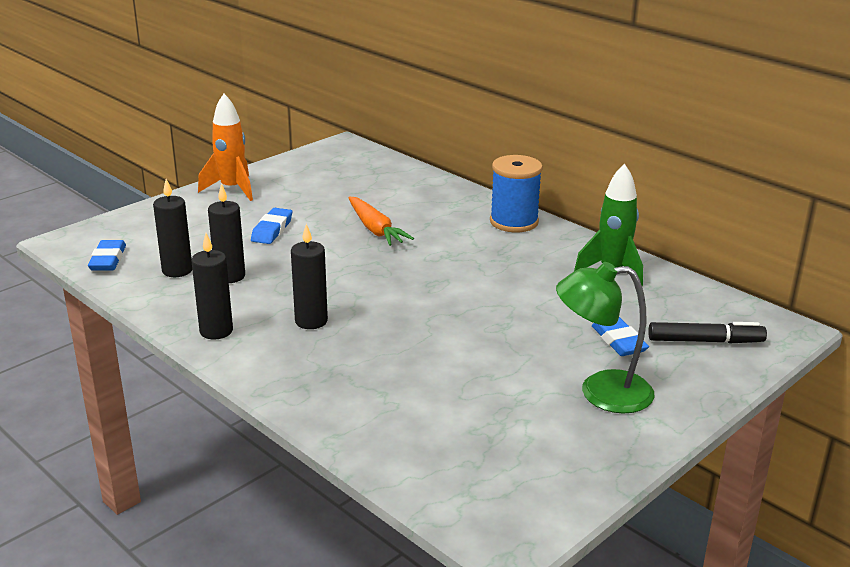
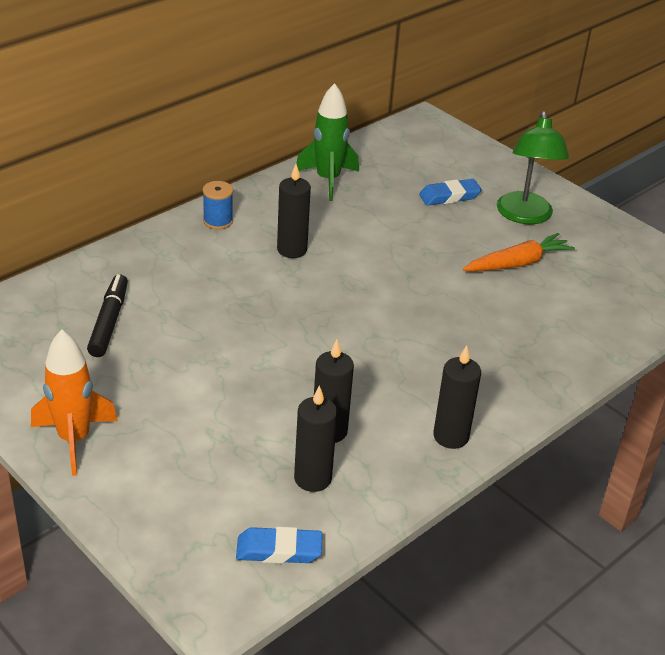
camera: 90 degrees left, 10 degrees up
blue eraser [251,208,292,244] -> none
black candle [291,224,328,329] -> black candle moved to [277,164,311,258]
orange carrot [348,196,414,246] -> orange carrot moved to [463,233,575,271]
blue spool [490,155,543,232] -> blue spool [203,181,233,230], size x0.57
black marker [648,322,767,343] -> black marker moved to [87,274,128,357]

